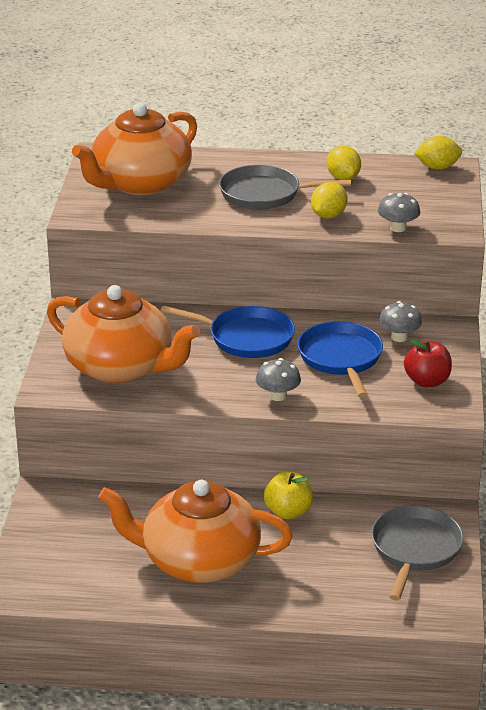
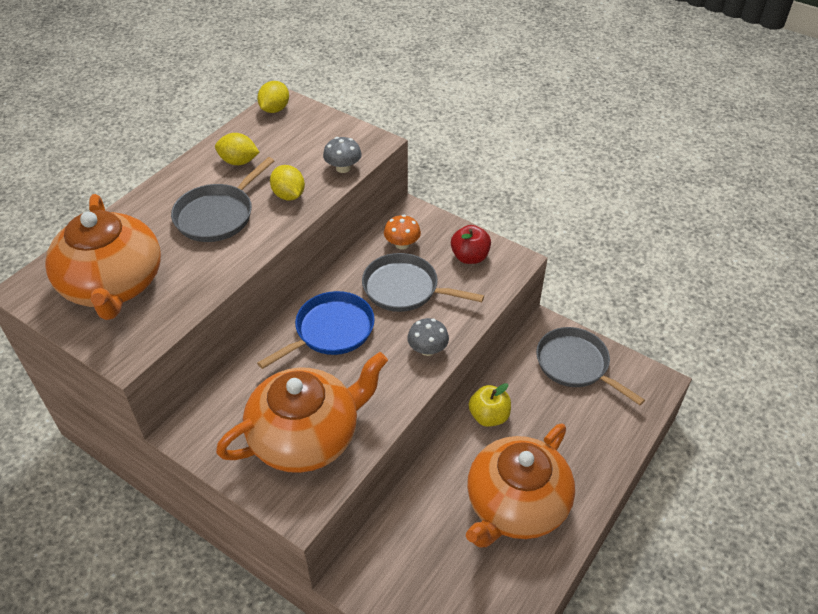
camera: 60 degrees left, 15 degrees up
blue pan [297,321,383,398] -> grey pan [362,253,484,312]
grey mushroom [379,301,422,342] -> orange mushroom [384,215,421,250]

